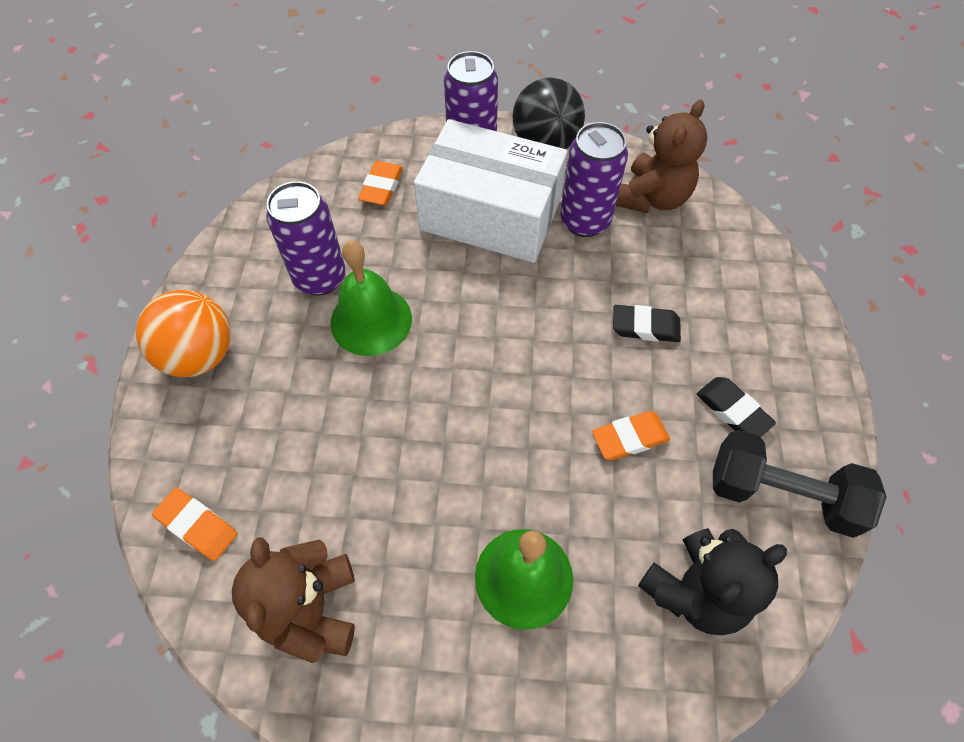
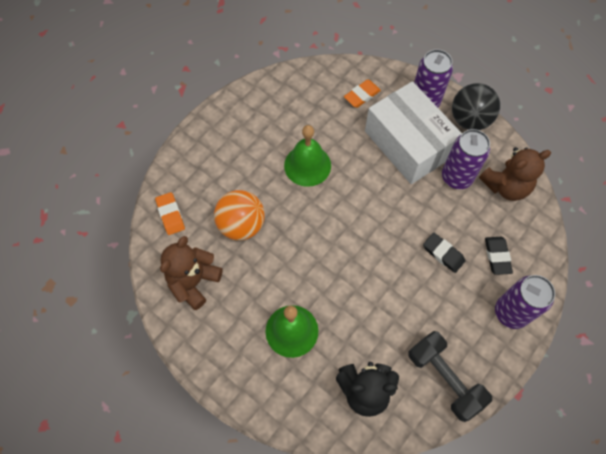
camera: 35 degrees right, 5 degrees up
orange ball [136,290,231,377] -> orange ball moved to [214,190,265,241]
purple can [266,181,346,295] -> purple can moved to [495,275,555,329]
orange eraser [592,411,670,460] -> none
black eraser [697,377,776,437] -> black eraser moved to [485,237,513,275]

